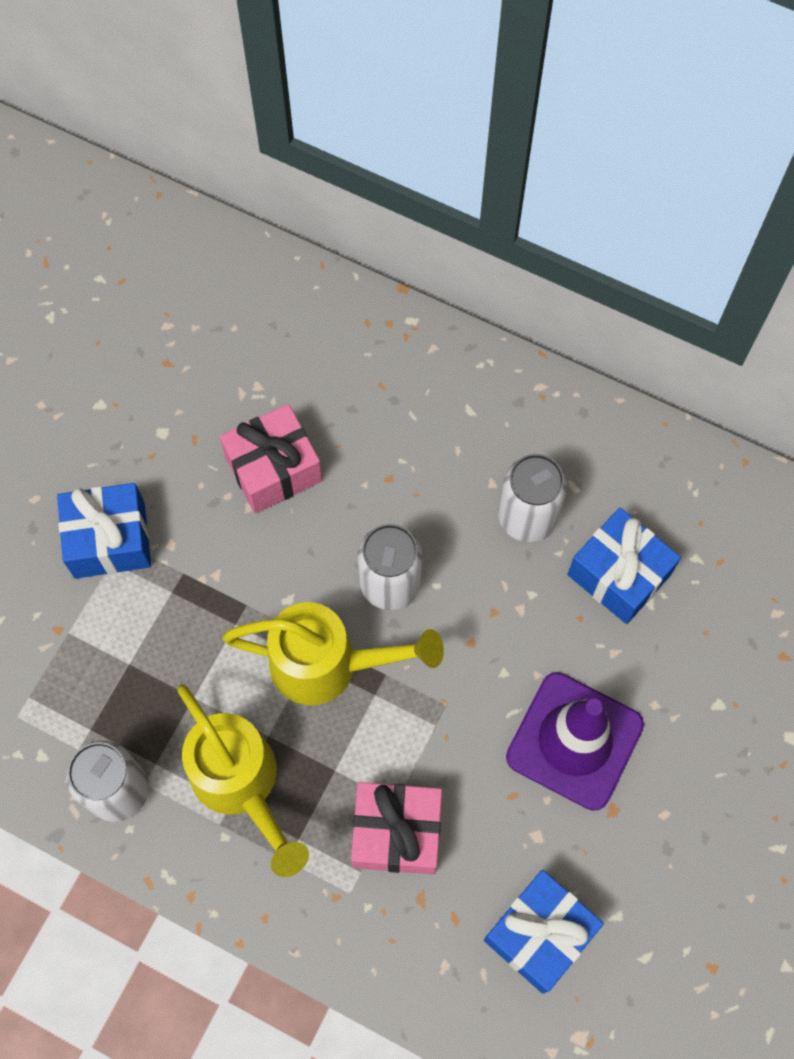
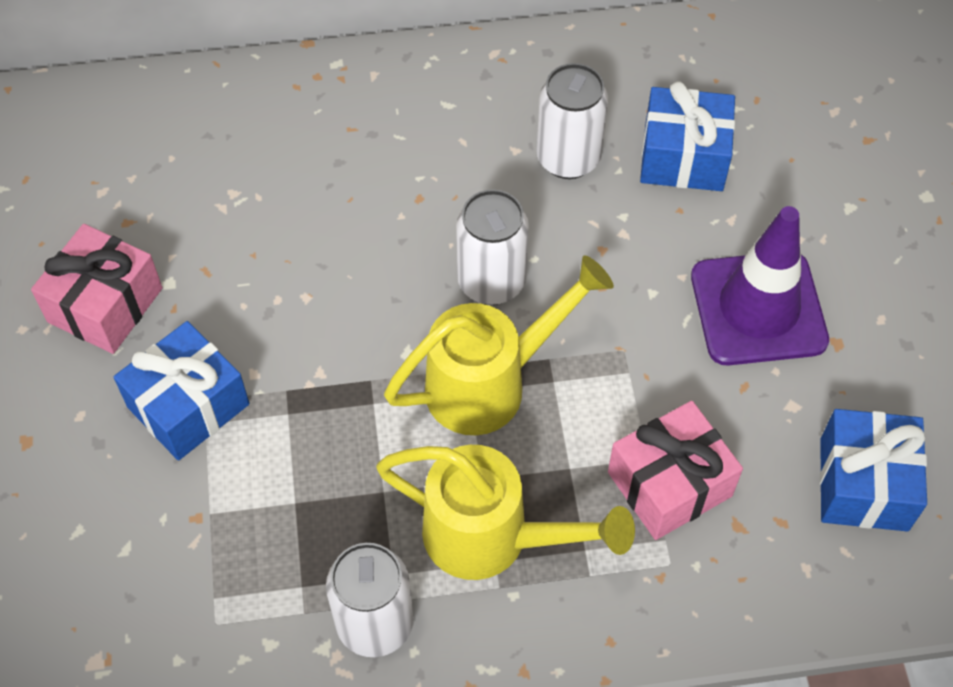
camera: 35 degrees left, 10 degrees down
pink gift [220,404,322,513] -> pink gift moved to [31,224,163,354]

